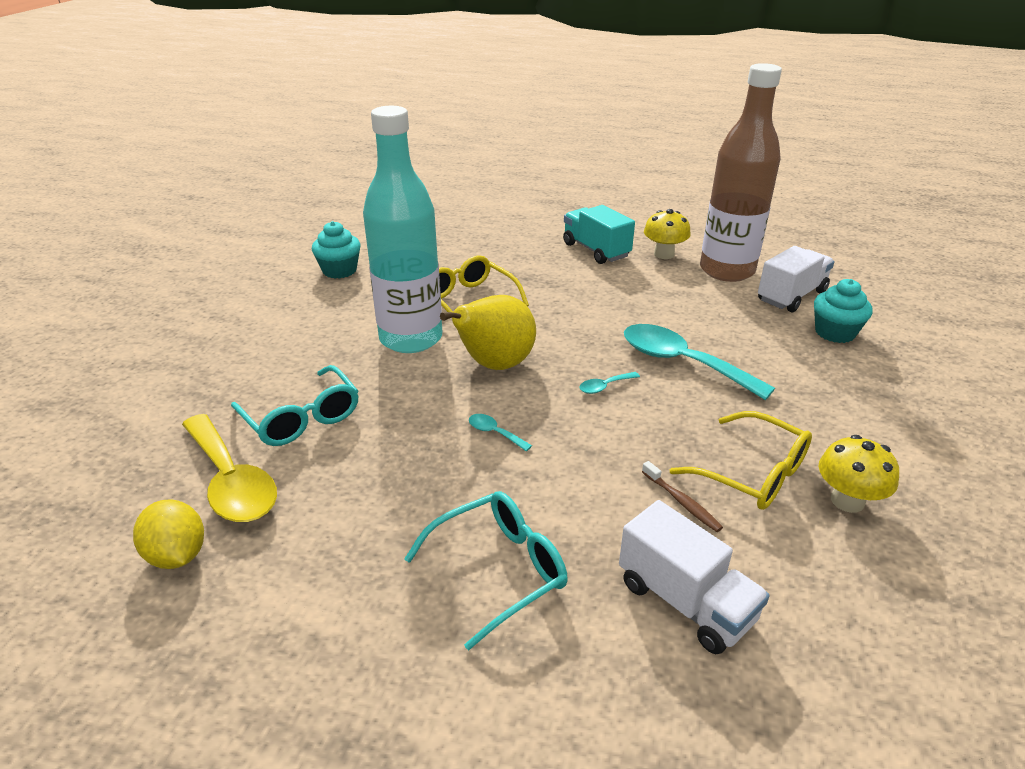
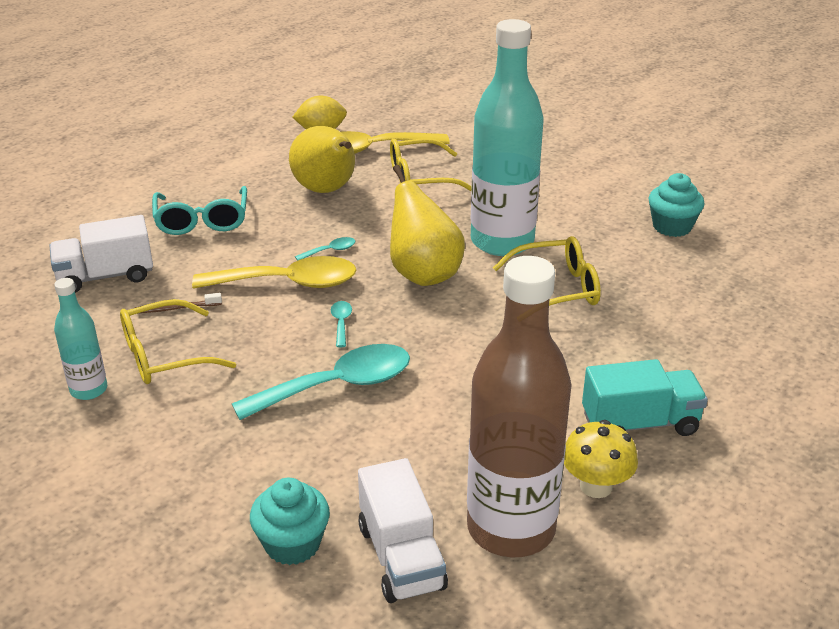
camera: 115 degrees right, 0 degrees up
turquoise glasses [231,365,358,446] -> yellow glasses [390,138,472,191]
yellow mushroom [819,435,899,513] -> turquoise bottle [54,278,107,400]
none -> yellow spoon [192,256,356,289]
none -> yellow pear [289,126,355,193]

